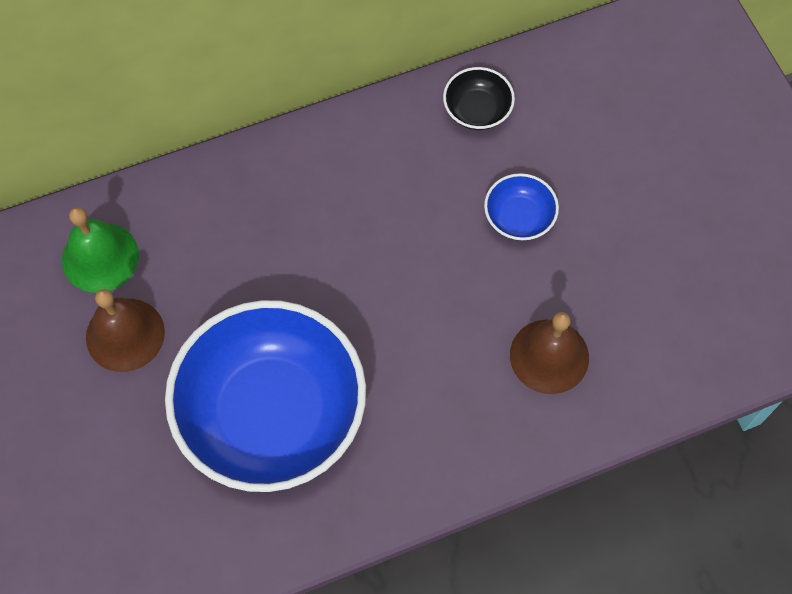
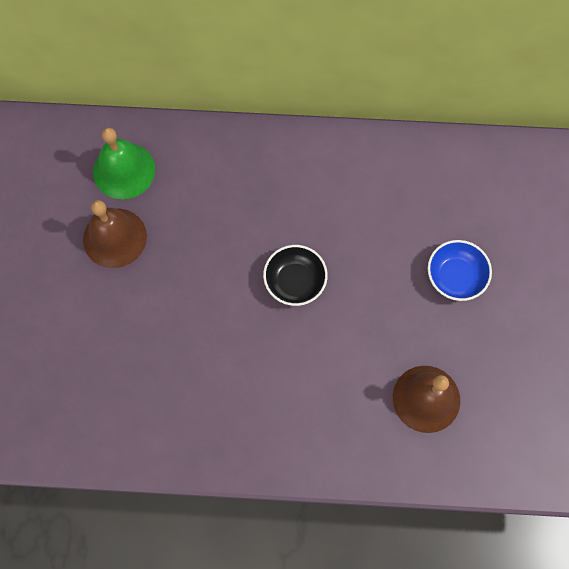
camera: 25 degrees right, 5 degrees up
blue bowl [165,300,366,492] -> none
black bowl [443,67,515,130] -> black bowl moved to [263,245,328,306]

